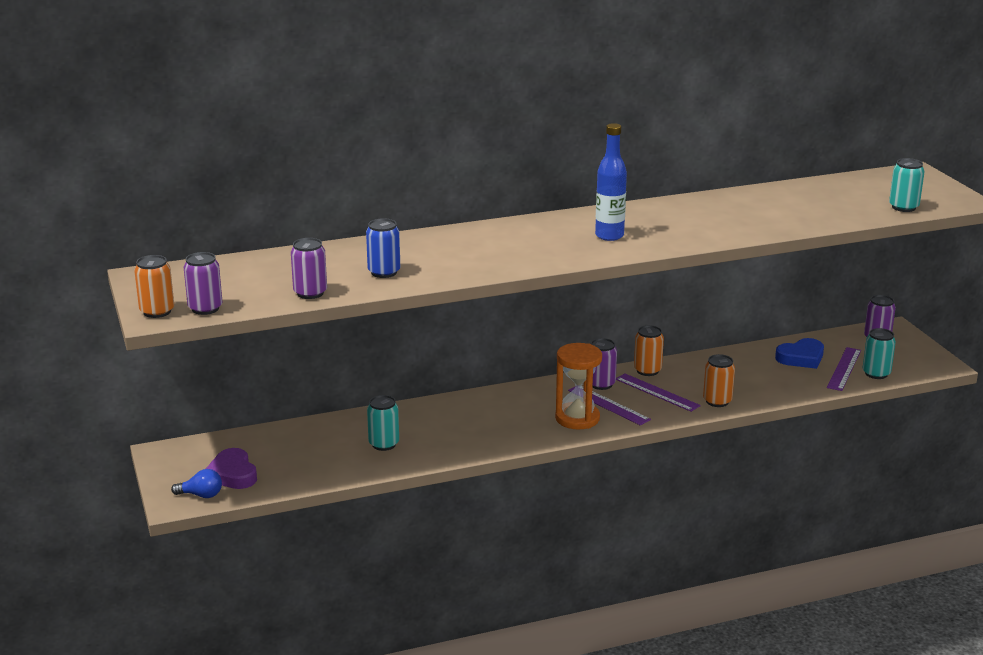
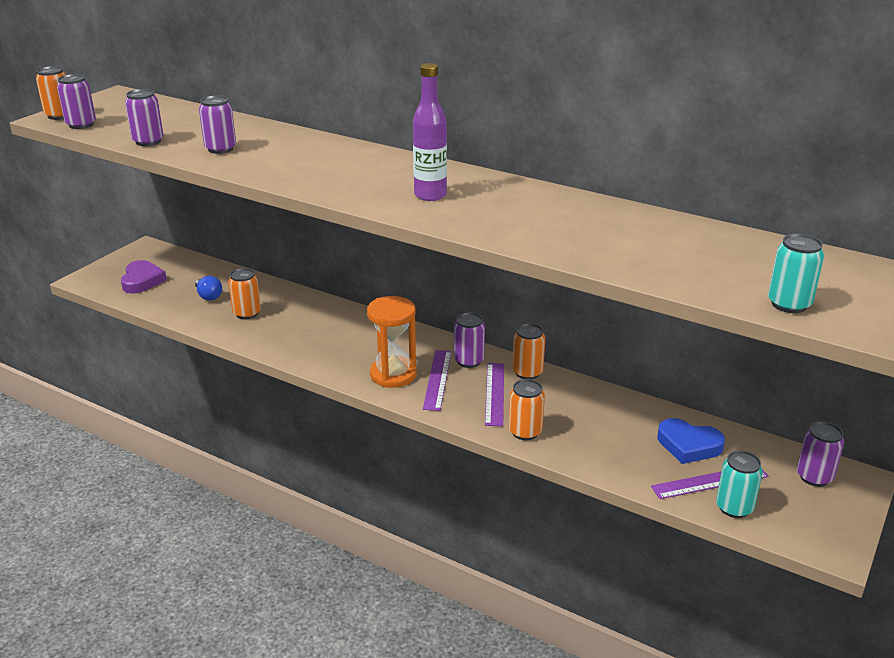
camera: 50 degrees right, 5 degrees up
blue light bulb [171,469,222,498] -> blue light bulb moved to [195,276,222,301]
purple heart [206,448,257,489] -> purple heart turned 150 degrees clockwise [121,260,167,293]
blue can [366,218,400,278] -> purple can [199,95,236,154]
turquoise can [367,395,399,451] -> orange can [228,268,261,319]
blue bottle [595,123,627,241] -> purple bottle [413,63,447,201]

